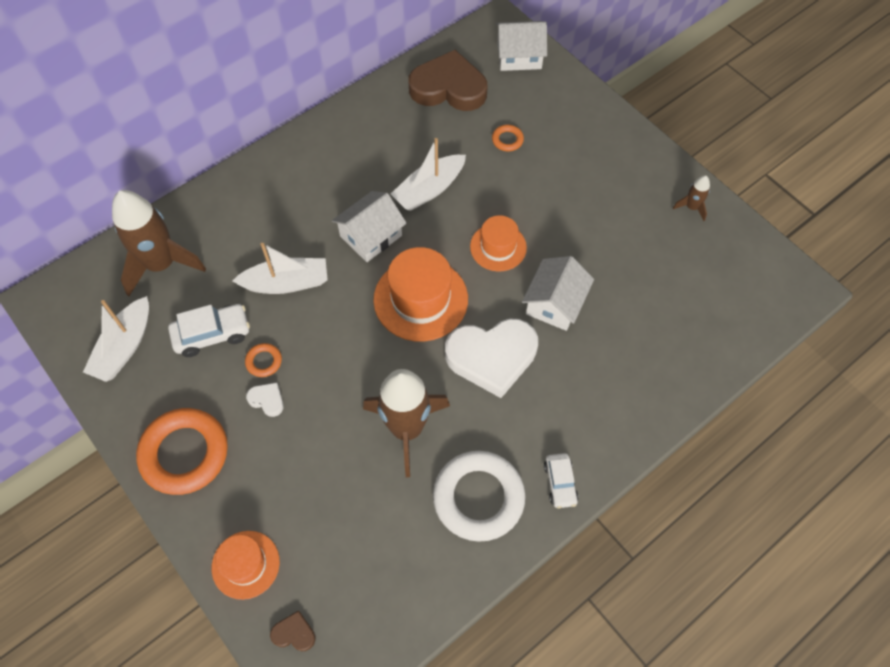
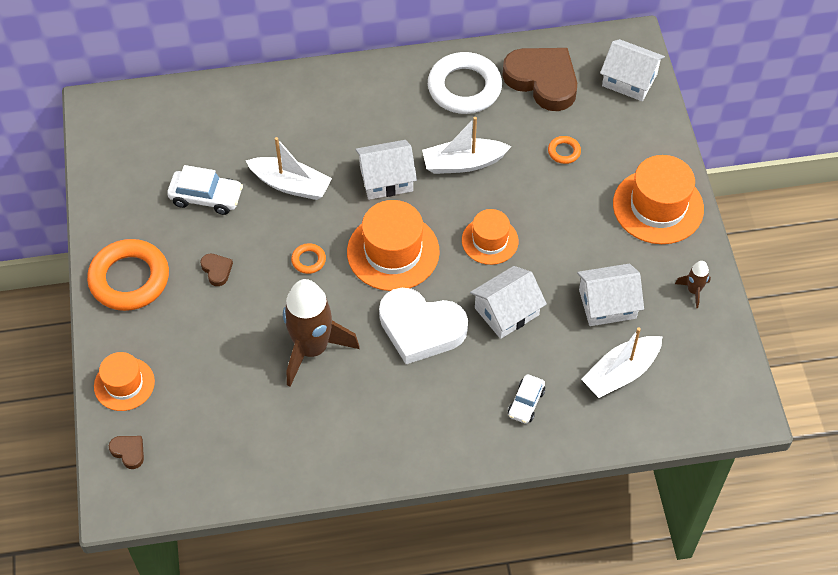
camera: 30 degrees right, 5 degrees down
white boat [83,296,149,382] -> white boat moved to [581,327,663,398]
brown rocket [112,190,206,296] -> none
orange ring [245,343,282,377] -> orange ring moved to [291,243,326,274]
white heart [246,383,284,417] -> brown heart [200,254,233,286]
white ring [433,451,525,542] -> white ring moved to [428,52,502,114]
white car [544,453,579,508] -> white car moved to [508,374,545,424]
none -> white house [577,264,644,326]
none -> orange hat [613,155,704,244]

